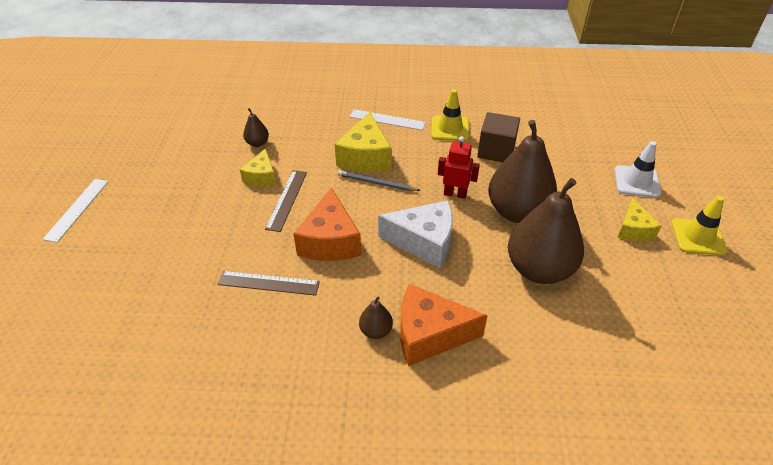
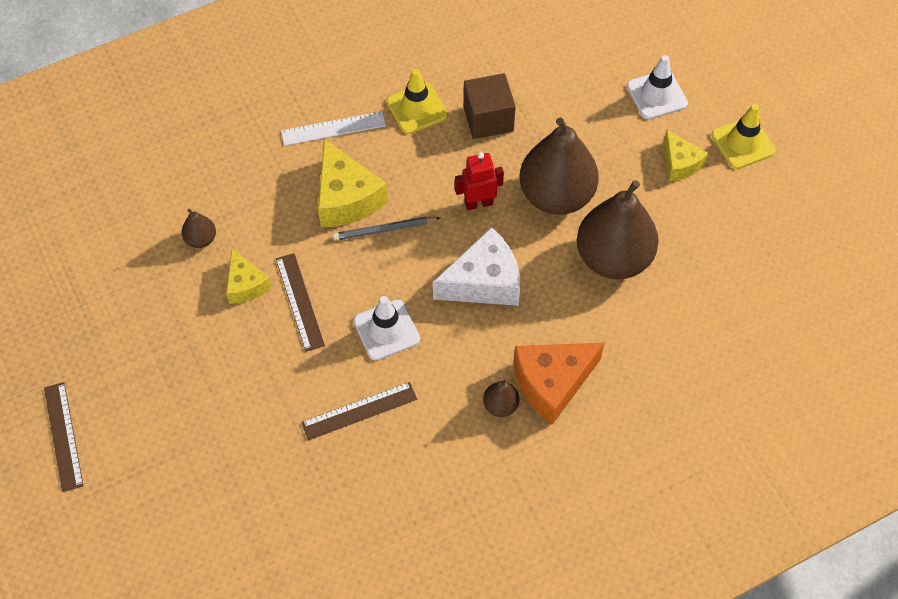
camera: 30 degrees left, 15 degrees up
white ruler [43,179,108,243] -> brown ruler [44,382,84,492]
orange cheese [294,187,361,261] -> white traffic cone [354,296,420,360]

